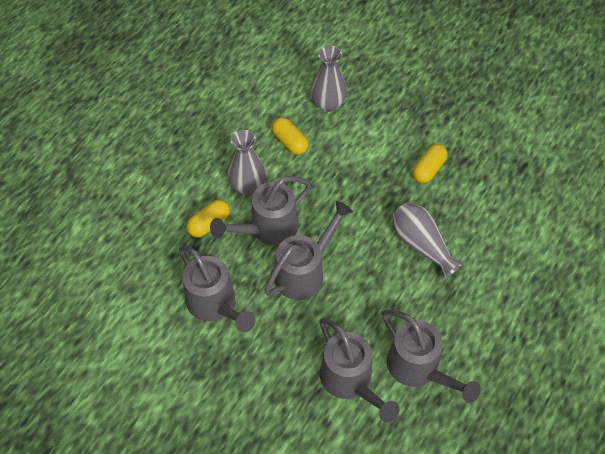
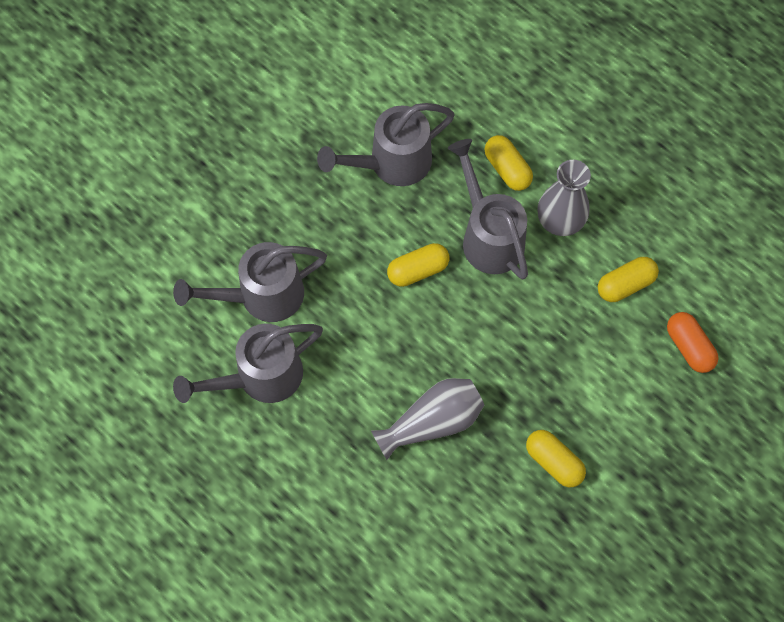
camera: 100 degrees right, 10 degrees up
grey watering can [264,201,353,300] -> yellow capsule [387,243,450,287]
grey vase [311,45,347,112] -> orange capsule [667,312,719,373]

